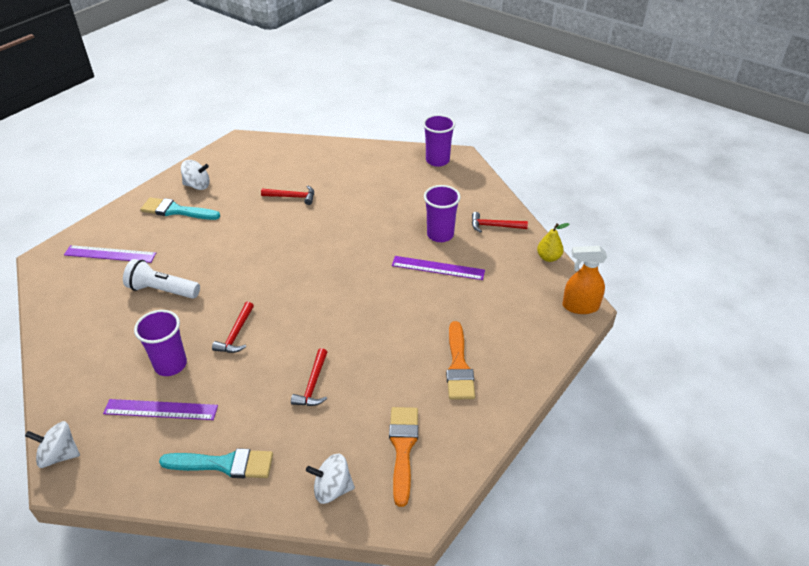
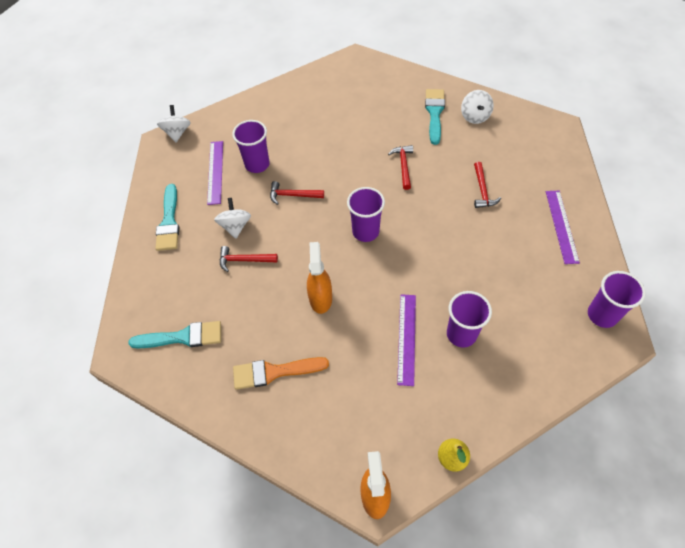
camera: 85 degrees right, 15 degrees up
purple ruler [64,245,156,263] -> purple ruler moved to [546,191,580,264]
white flashlight [123,259,200,299] -> none
white spinning top [306,453,355,504] -> white spinning top moved to [214,198,251,239]
orange brush [389,407,418,507] -> turquoise brush [128,321,221,349]
red hammer [472,212,528,233] -> red hammer moved to [388,145,413,190]
none -> orange spray bottle [307,242,332,314]
none -> purple cup [347,187,385,242]

